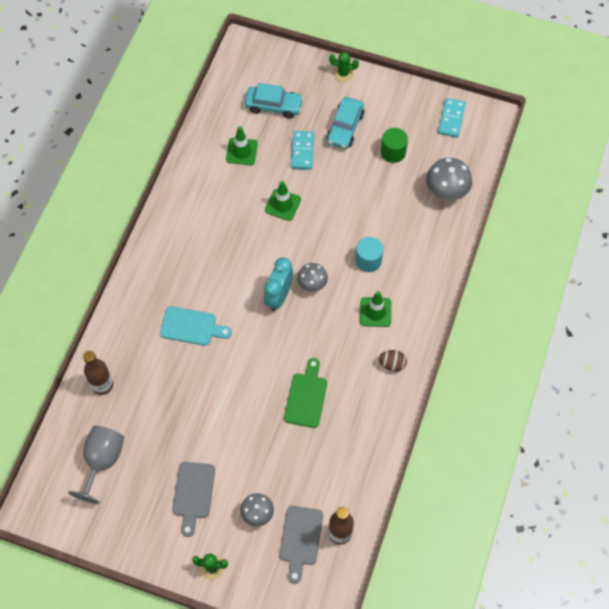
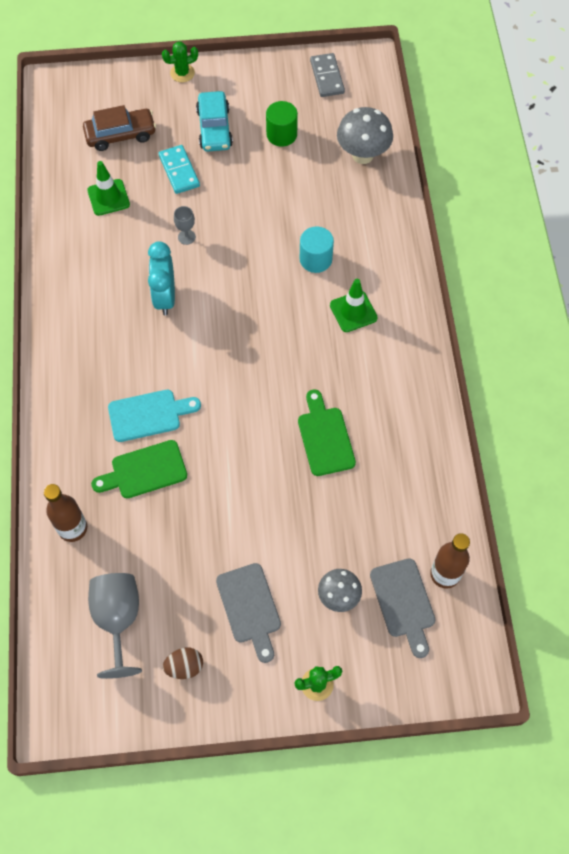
camera: 25 degrees left, 0 degrees up
turquoise car [245,83,304,119] -> brown car [83,105,156,151]
turquoise clock [264,258,293,311] -> turquoise clock moved to [148,241,175,315]
green traffic cone [265,181,301,221] -> grey goblet [174,206,196,245]
grey mushroom [297,263,328,292] -> none
brown egg [379,350,407,372] -> brown egg moved to [163,648,203,679]
turquoise domino [438,98,466,138] -> grey domino [310,53,345,97]
none -> green cutting board [91,440,187,498]

